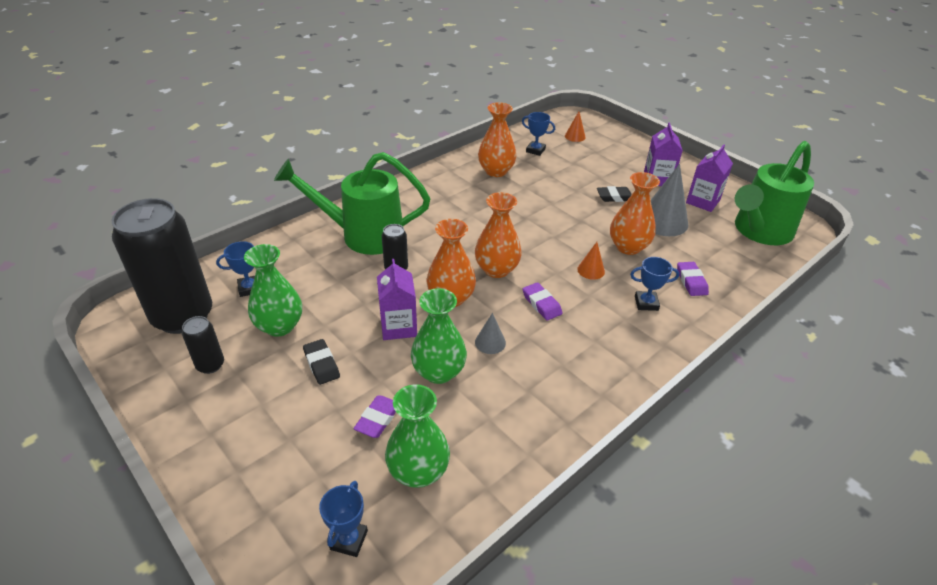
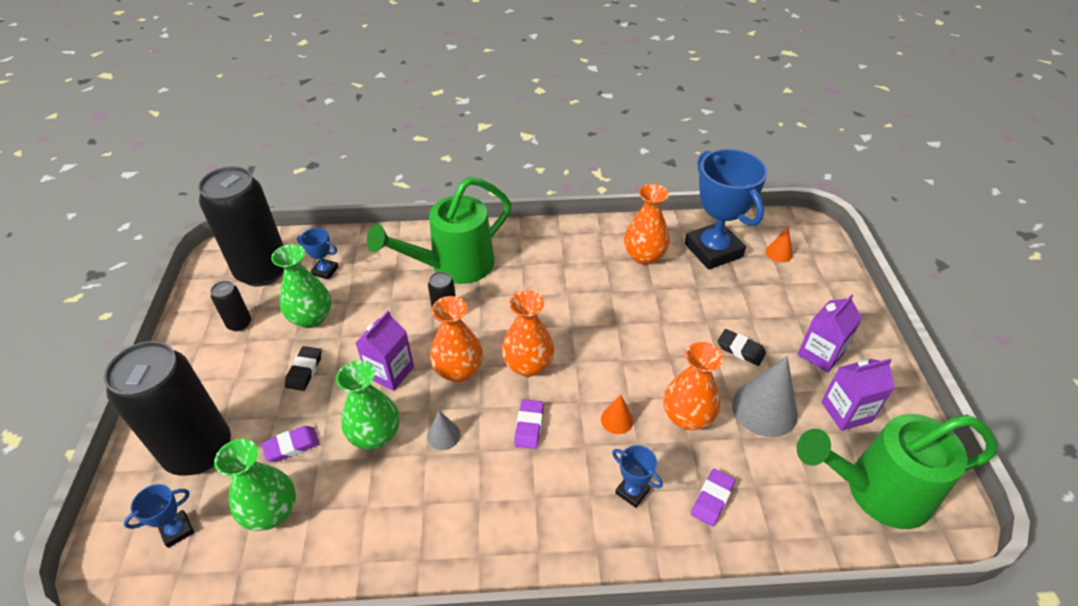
camera: 40 degrees right, 5 degrees up
green watering can [274,152,430,255] -> green watering can turned 75 degrees counterclockwise [367,177,511,284]
blue trophy [522,112,555,156] -> blue trophy [685,149,768,270], size x2.26
none -> black can [104,341,231,476]

